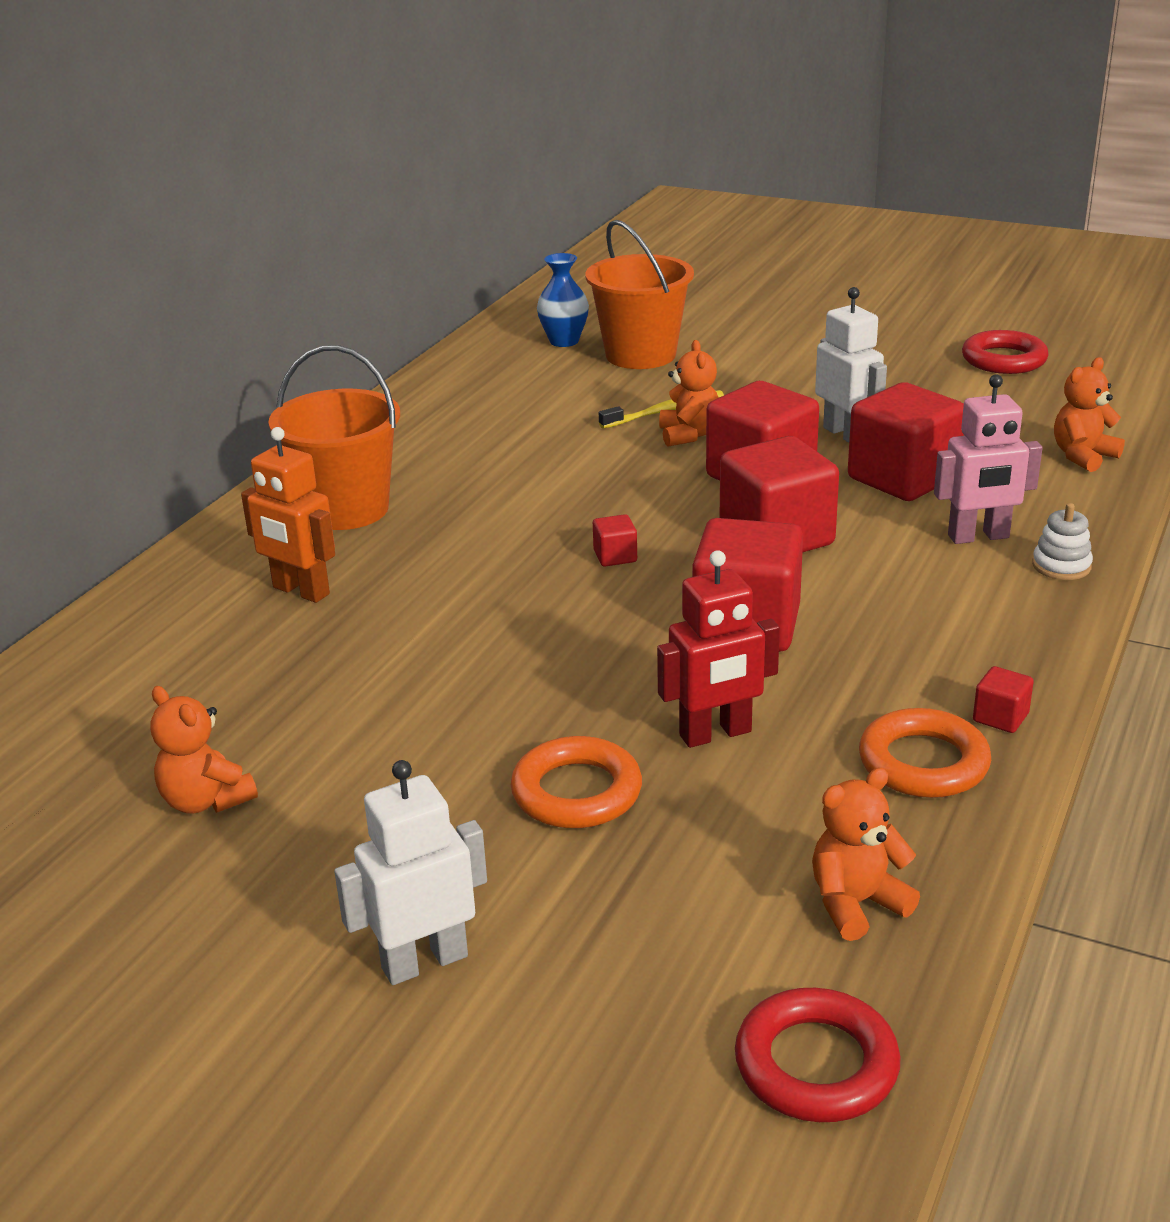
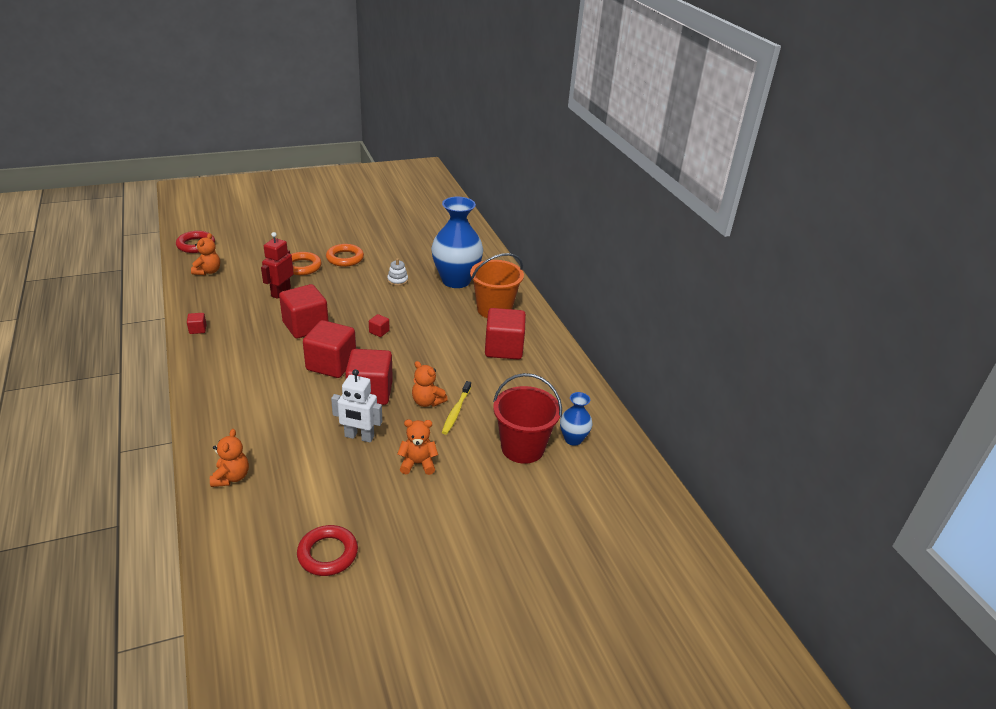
camera: 130 degrees right, 5 degrees up
orange teddy bear [150,686,258,814] -> orange teddy bear moved to [397,419,438,475]
orange robot [241,427,335,603] -> blue vase [431,197,483,288]
white robot [334,760,487,985] -> none
orange bucket [586,220,694,369] -> red bucket [493,373,562,464]
red cube [848,382,964,501] -> red cube moved to [485,308,526,359]
orange ring [859,708,991,798] -> orange ring moved to [326,244,364,267]
pink robot [934,374,1042,544] -> none
white stacking toy [1032,503,1093,580] -> white stacking toy moved to [387,258,408,286]

